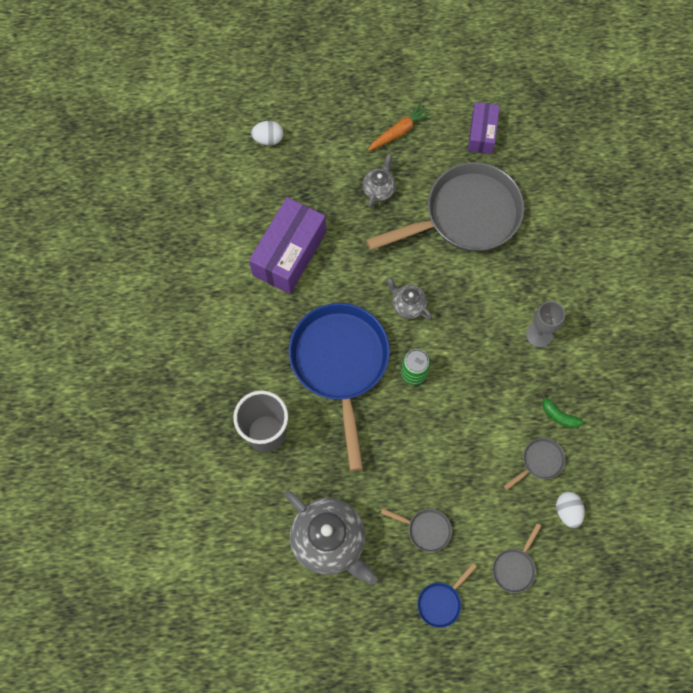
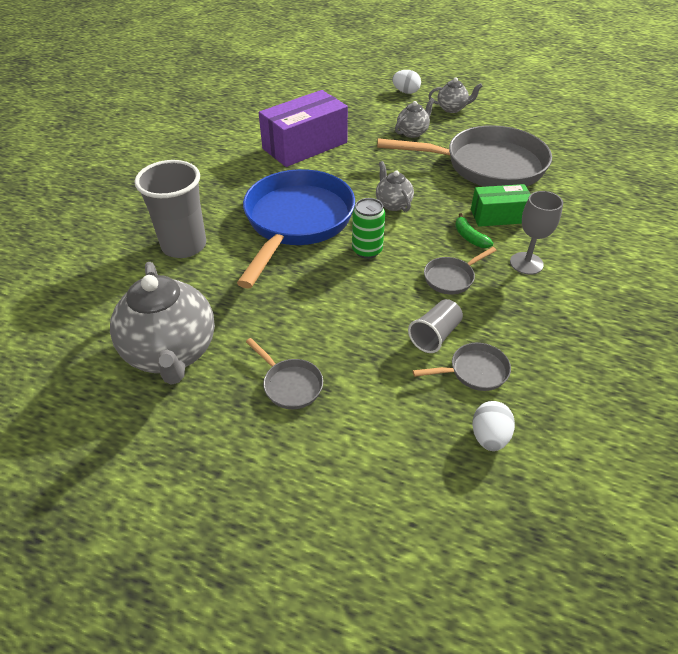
camera: 25 degrees right, 25 degrees down
white egg [251,121,283,145] -> white egg moved to [392,70,421,94]
orange carrot [368,103,432,151] -> grey teapot [428,78,483,113]
blue pan [417,563,476,628] -> none
purple box [468,102,500,154] -> none
grey pan [492,523,541,593] -> grey pan moved to [424,247,497,294]
green banana [542,393,584,428] -> green banana moved to [455,213,493,248]
none -> grey cup [408,299,463,353]
none -> green box [471,184,531,227]

